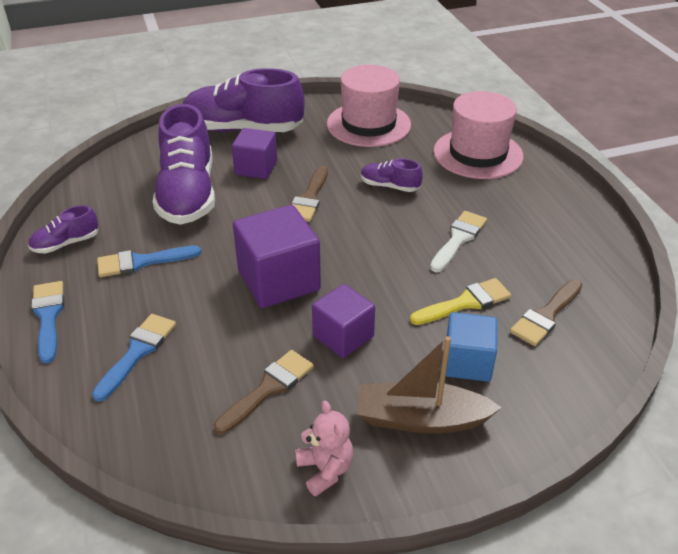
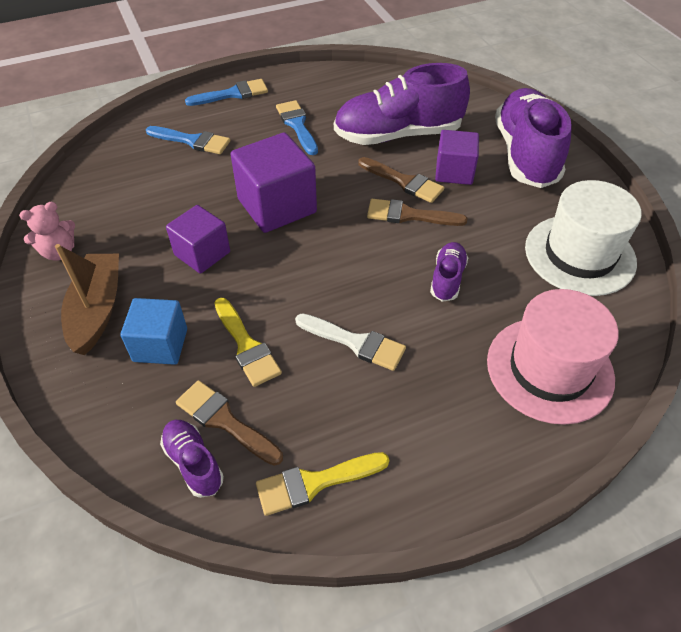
camera: 85 degrees right, 10 degrees up
purple shoe [28,205,98,253] -> purple shoe moved to [160,420,224,498]
brown brush [214,350,314,434] -> brown brush moved to [358,157,444,203]
pink hat [327,65,411,147] -> white hat [525,180,642,296]
none -> yellow brush [256,452,389,516]

